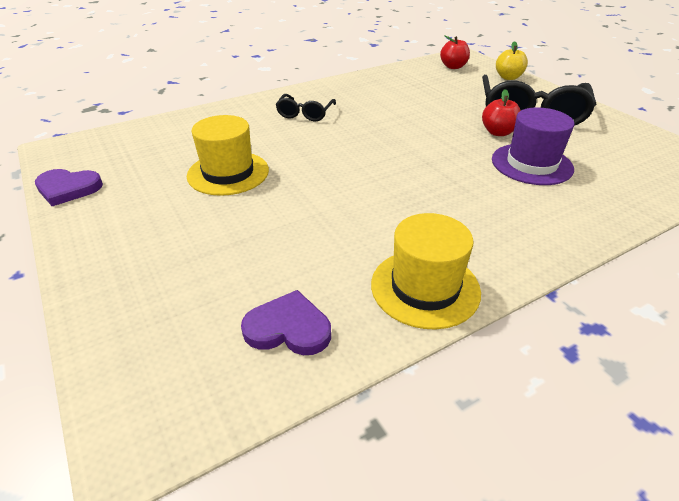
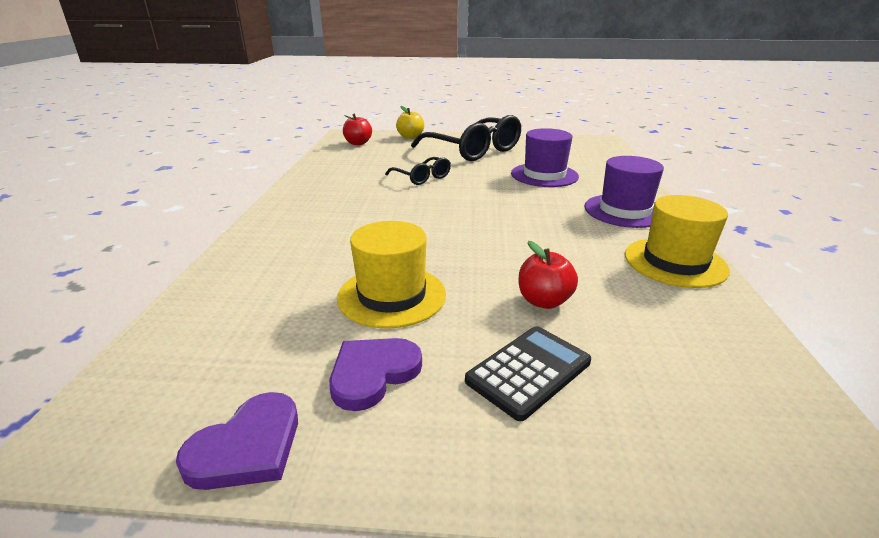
camera: 55 degrees left, 10 degrees down
purple heart [241,290,331,355] -> purple heart moved to [329,338,422,411]
black glasses [276,94,336,121] -> black glasses moved to [385,157,451,185]
red apple [482,89,521,136] -> red apple moved to [519,241,578,309]
none -> black calculator [465,326,591,421]
none -> purple hat [584,156,664,228]

